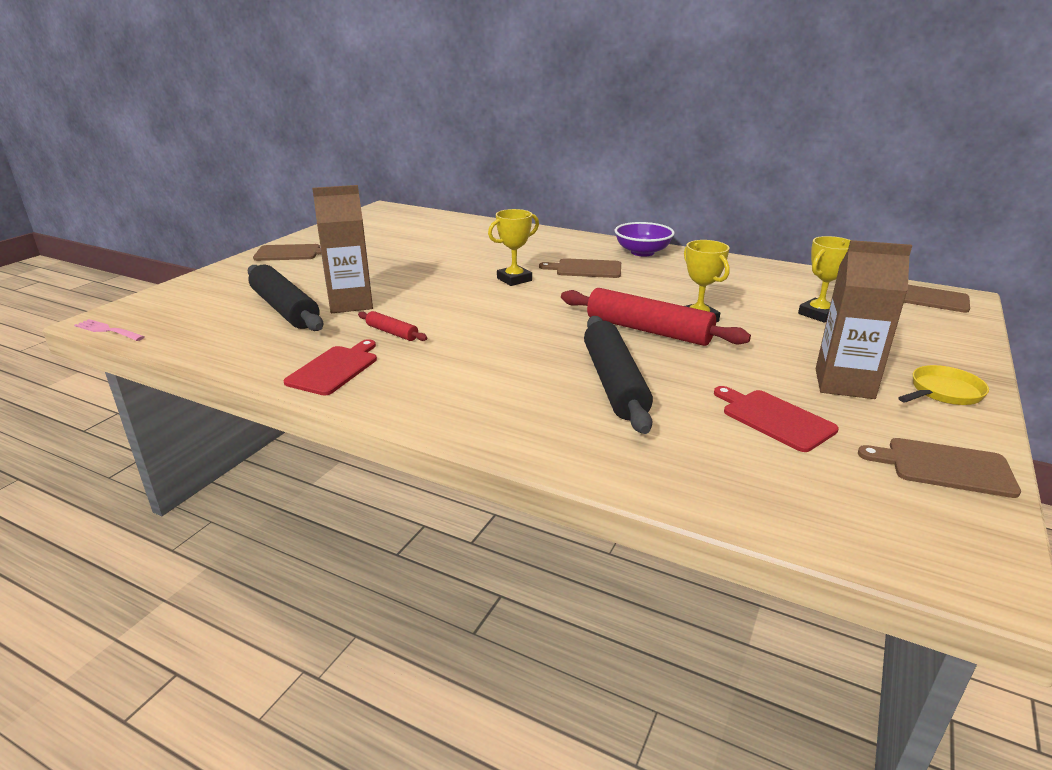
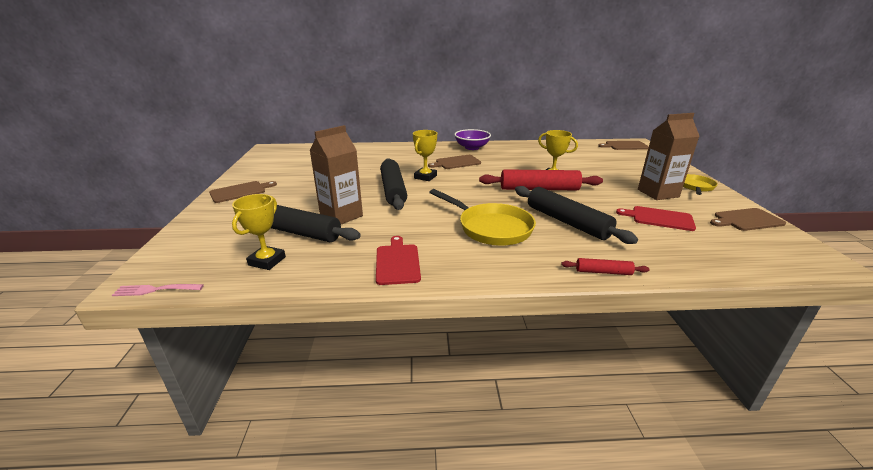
camera: 30 degrees left, 0 degrees up
red rolling pin [358,311,428,341] -> red rolling pin moved to [561,258,650,275]
yellow trophy [798,236,850,323] -> yellow trophy moved to [232,194,286,270]
none -> black rolling pin [380,158,407,210]
none -> yellow pan [429,189,536,246]

